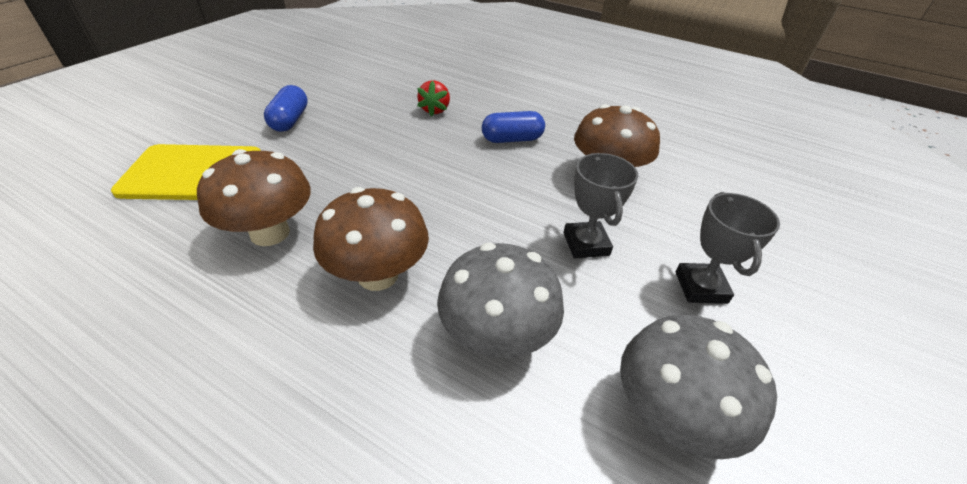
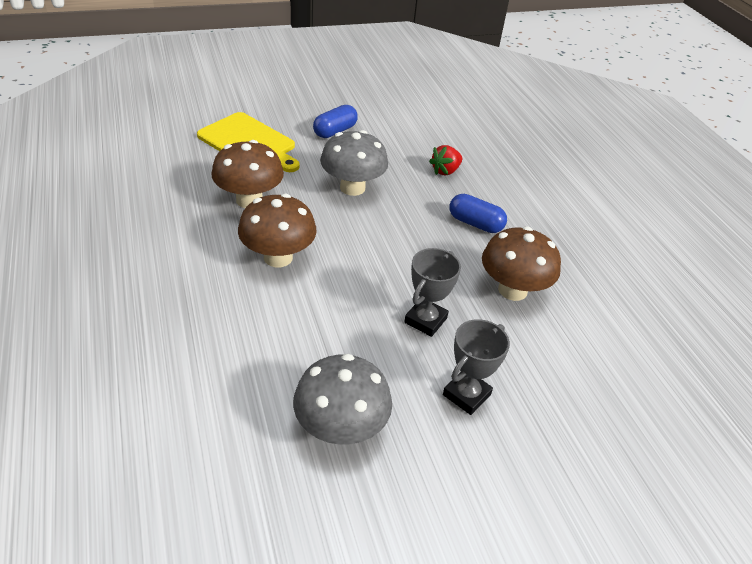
camera: 40 degrees right, 0 degrees up
grey mushroom [437,243,564,358] -> grey mushroom moved to [320,130,388,196]

